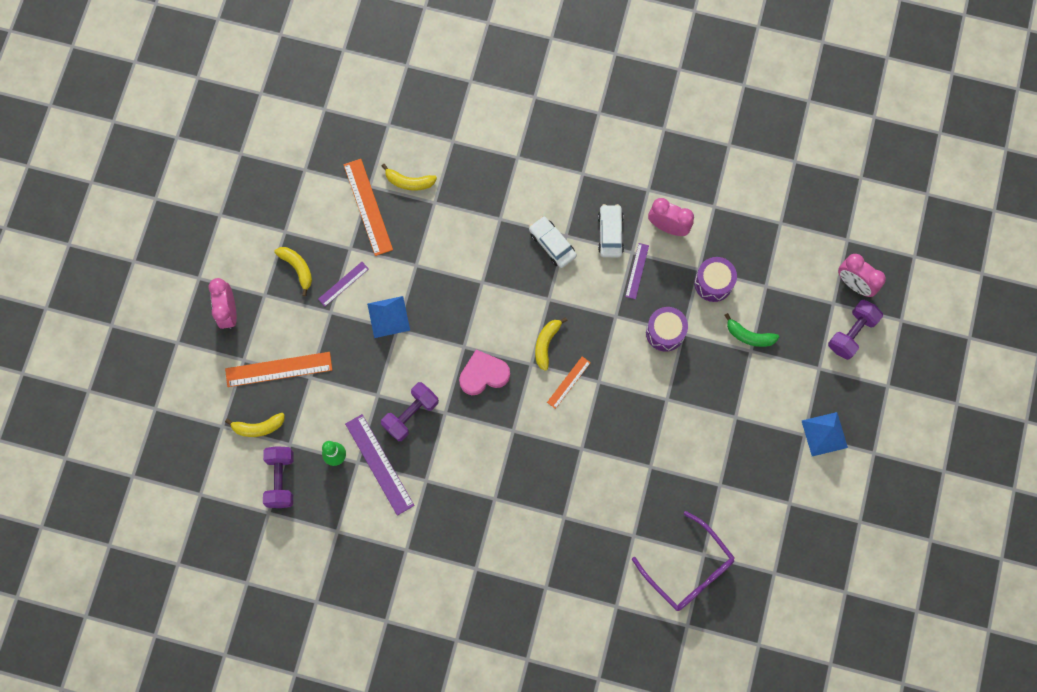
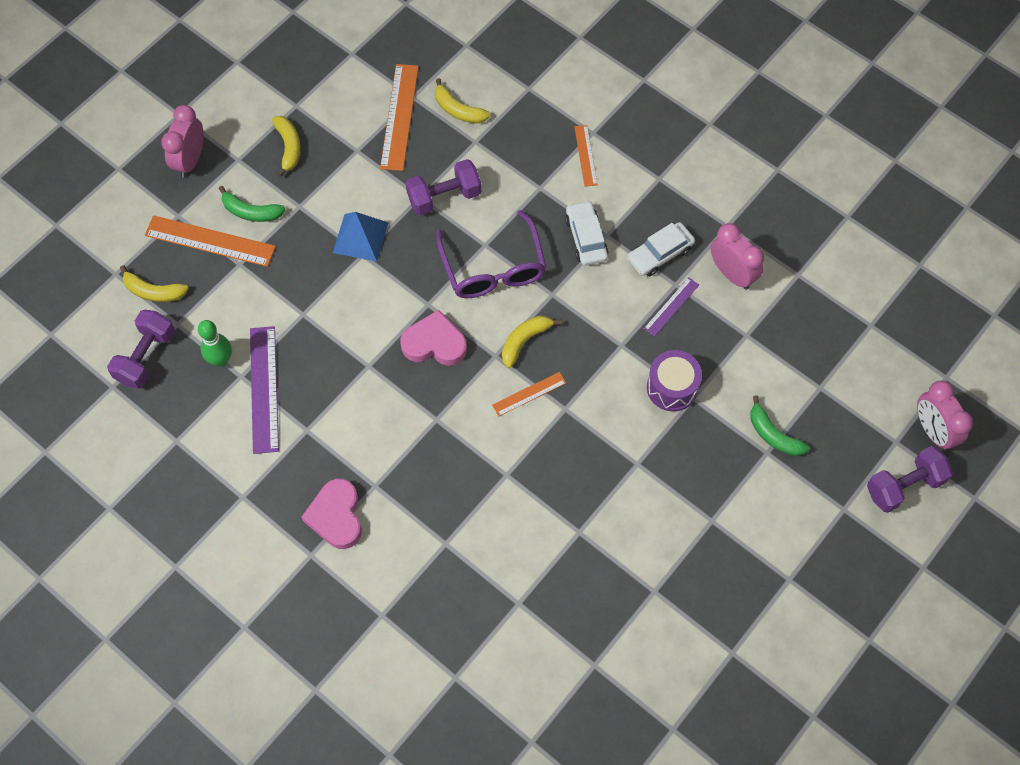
camera: 25 degrees right, 10 degrees down
purple ruler [318,262,369,306] -> none
purple dumbbell [381,382,439,441] -> purple dumbbell moved to [406,159,481,215]
white car [598,204,624,257] -> white car turned 150 degrees counterclockwise [627,222,695,276]
purple glasses [632,511,735,611] -> purple glasses moved to [437,210,547,298]
purple drum [694,257,737,302] -> none
blue pyramid [802,412,848,456] -> none
none -> green banana [219,186,285,222]
none -> pink heart [302,479,362,549]
none -> orange ruler [574,125,598,187]

